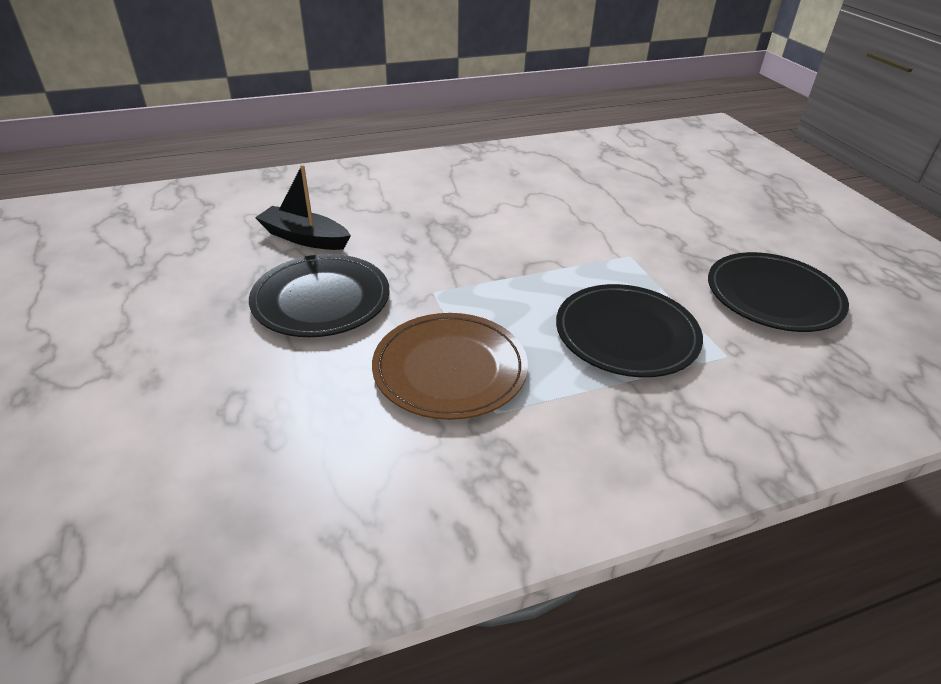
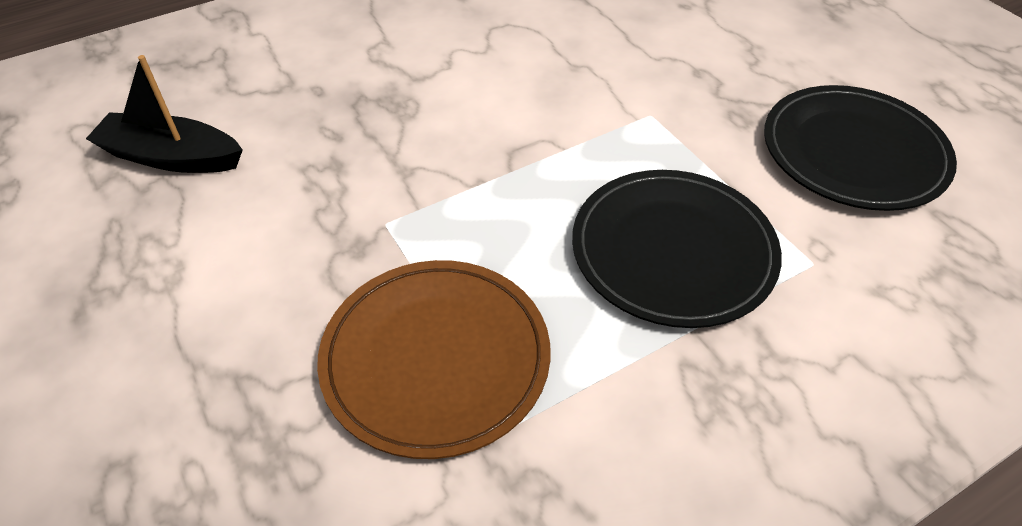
camera: 10 degrees left, 10 degrees up
black plate [249,254,389,337] -> none

